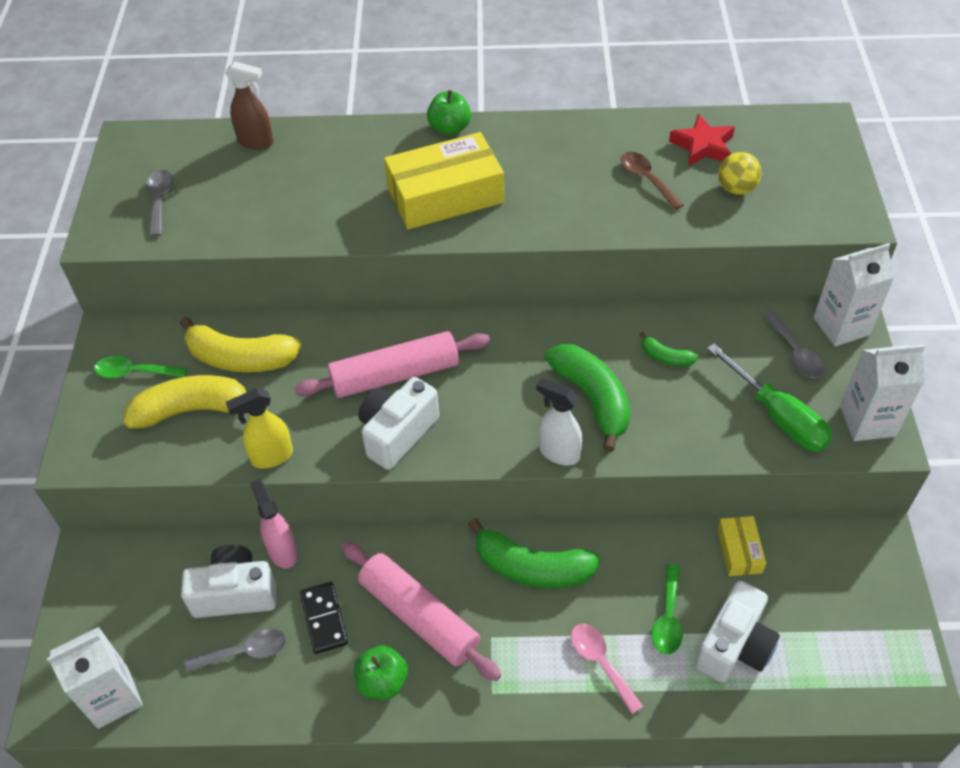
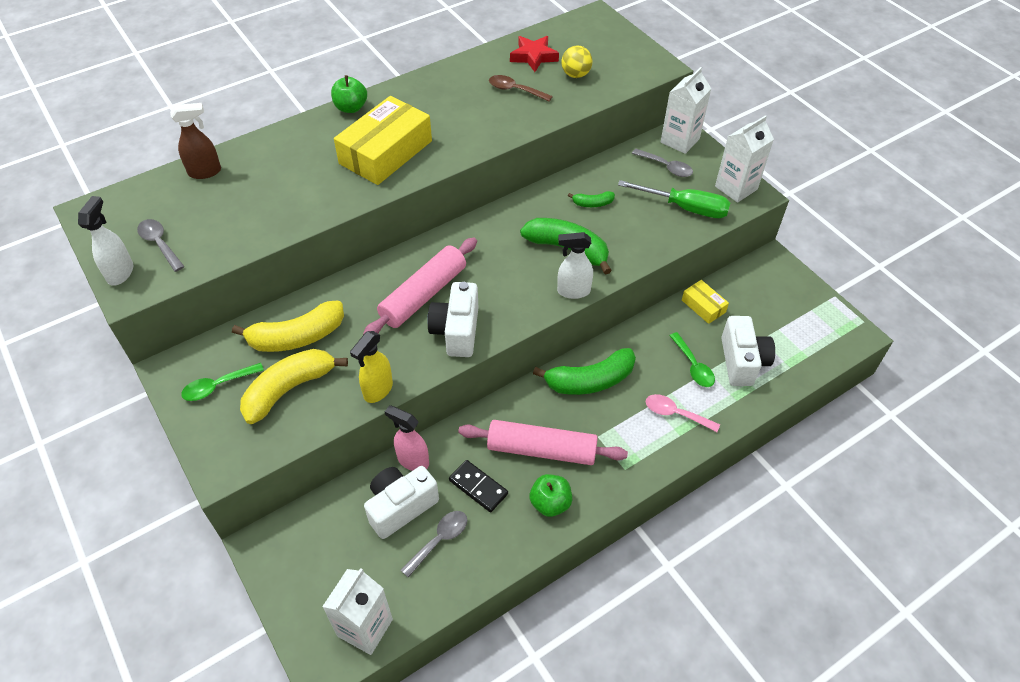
camera: 35 degrees left, 0 degrees up
none -> white spray bottle [78,196,133,286]

